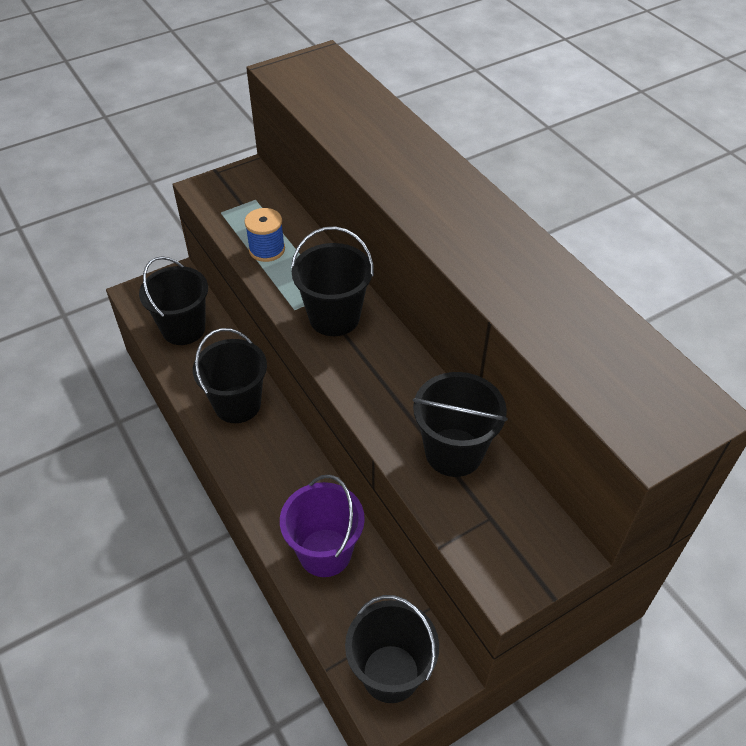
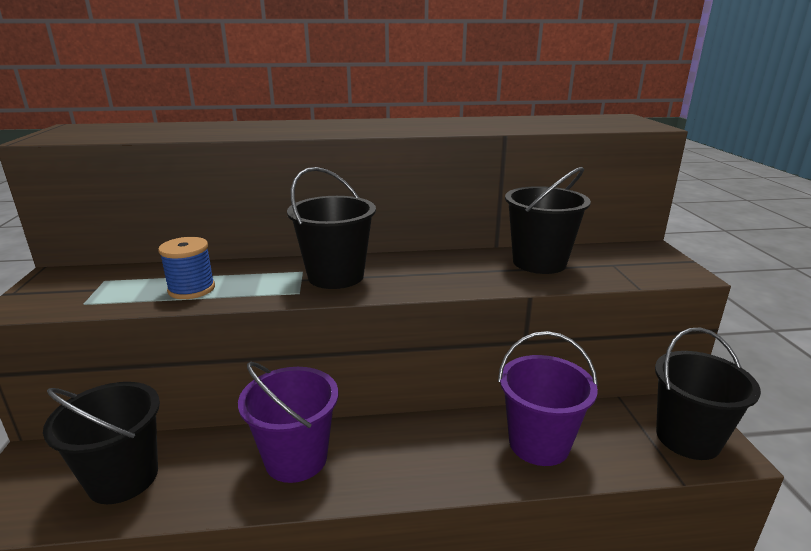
camera: 65 degrees left, 25 degrees down
black bucket [193,328,267,423] -> purple bucket [238,362,338,483]

